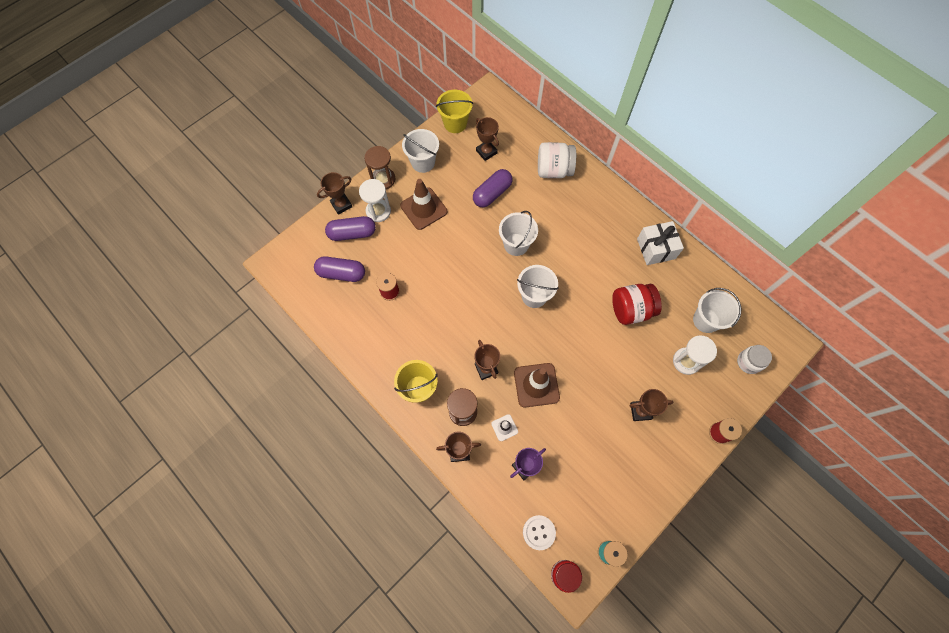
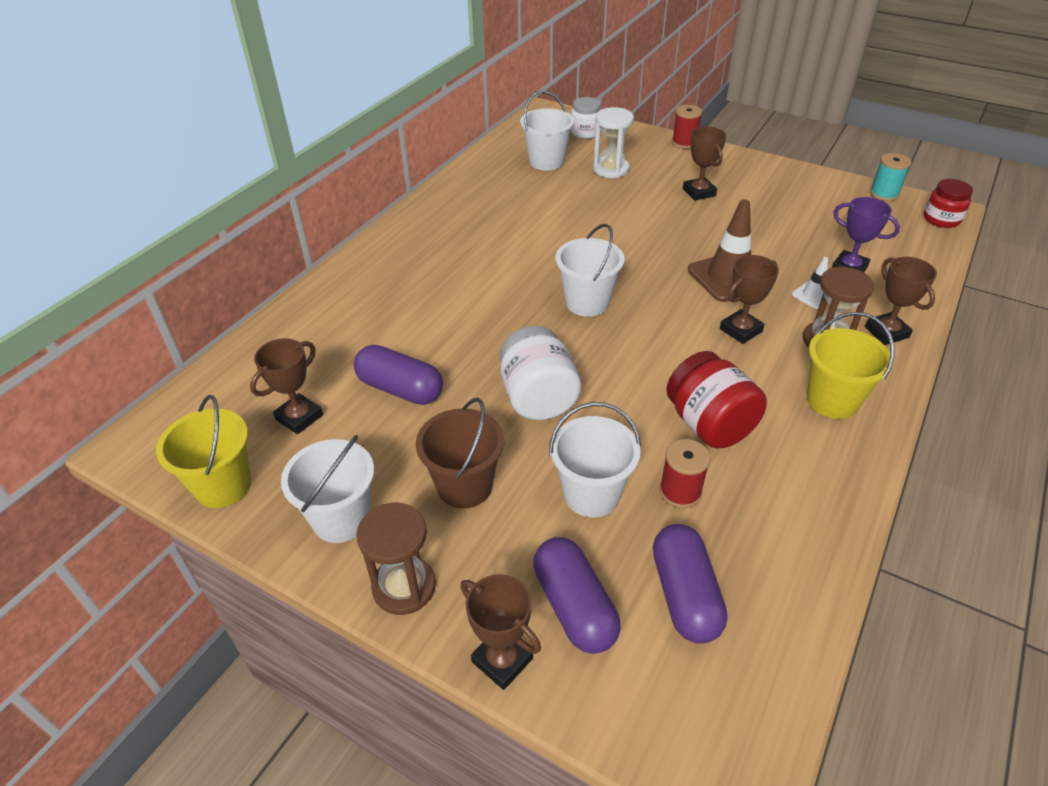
camera: 105 degrees left, 25 degrees down
white hourglass [359,179,391,222] -> none
brown traffic cone [400,179,447,230] -> brown bucket [416,398,504,509]
white bucket [499,211,538,256] -> white bucket moved to [549,402,641,517]
white button [523,515,556,550] -> none
white jar [538,142,576,178] -> white jar moved to [500,326,581,420]
red jar [612,284,662,325] -> red jar moved to [666,351,767,448]
white gift [637,221,684,265] -> none

